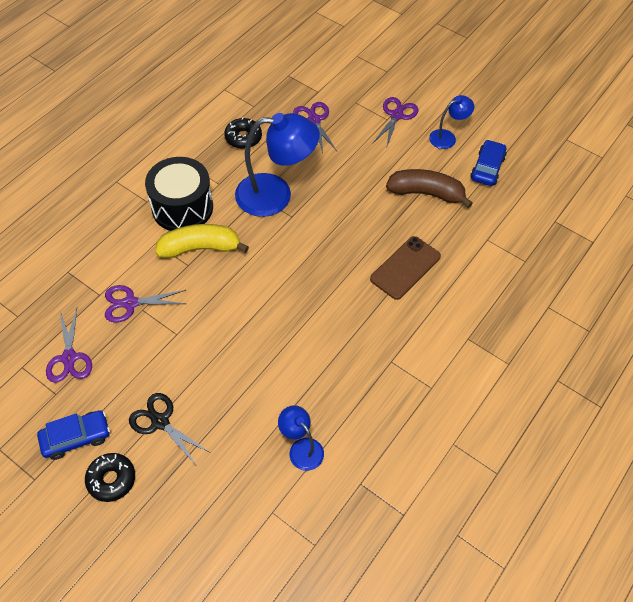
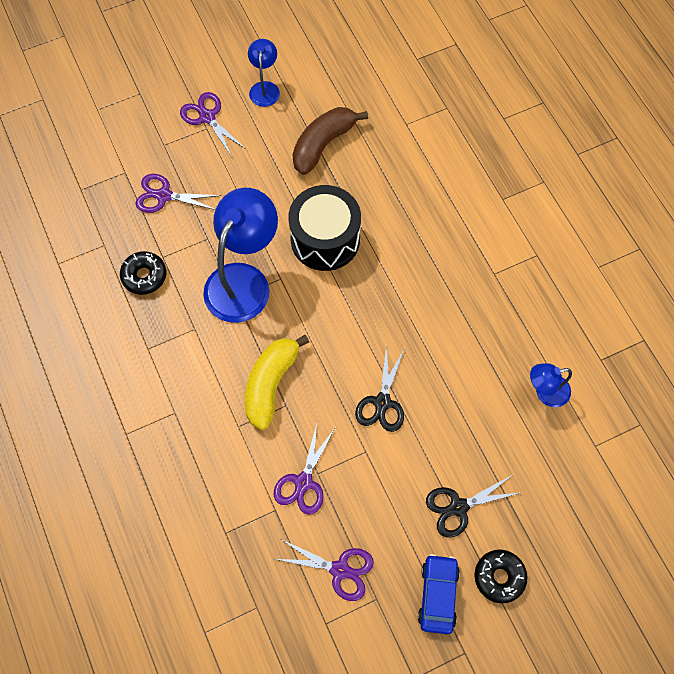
camera: 60 degrees left, 10 degrees up
black drum [145,157,213,231] -> black drum moved to [288,185,361,271]
brown phone [370,236,441,300] -> none
blue car [470,140,507,186] -> none
none -> black scissors [355,344,405,432]

